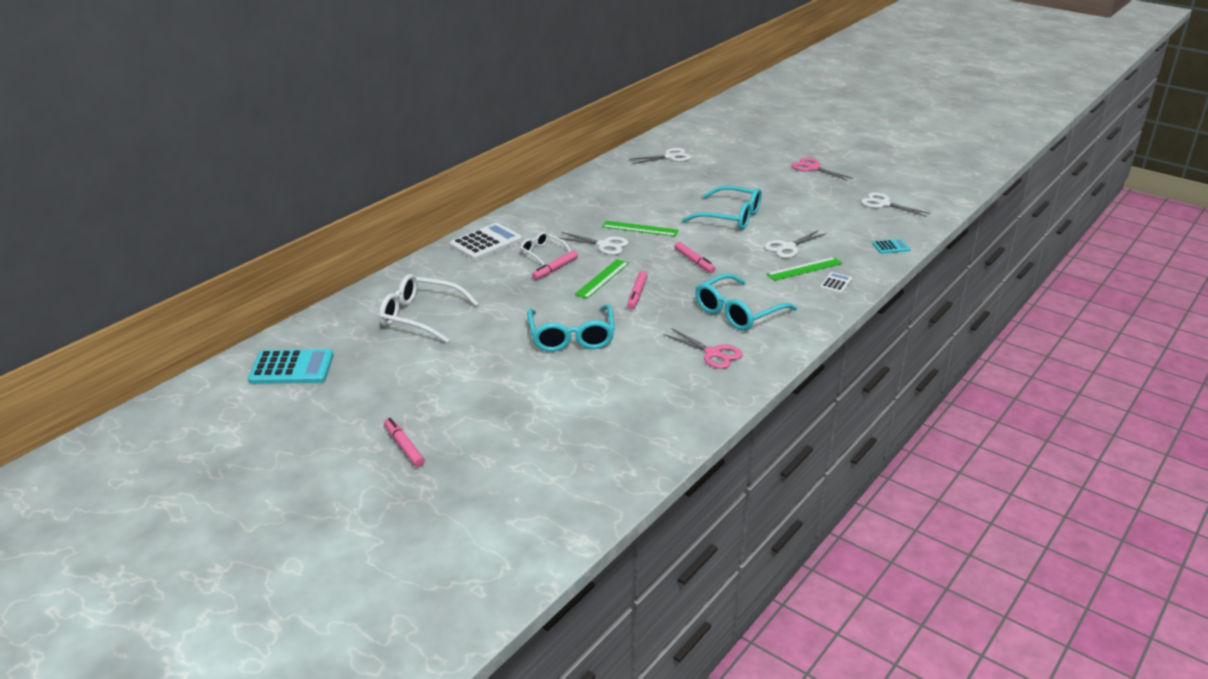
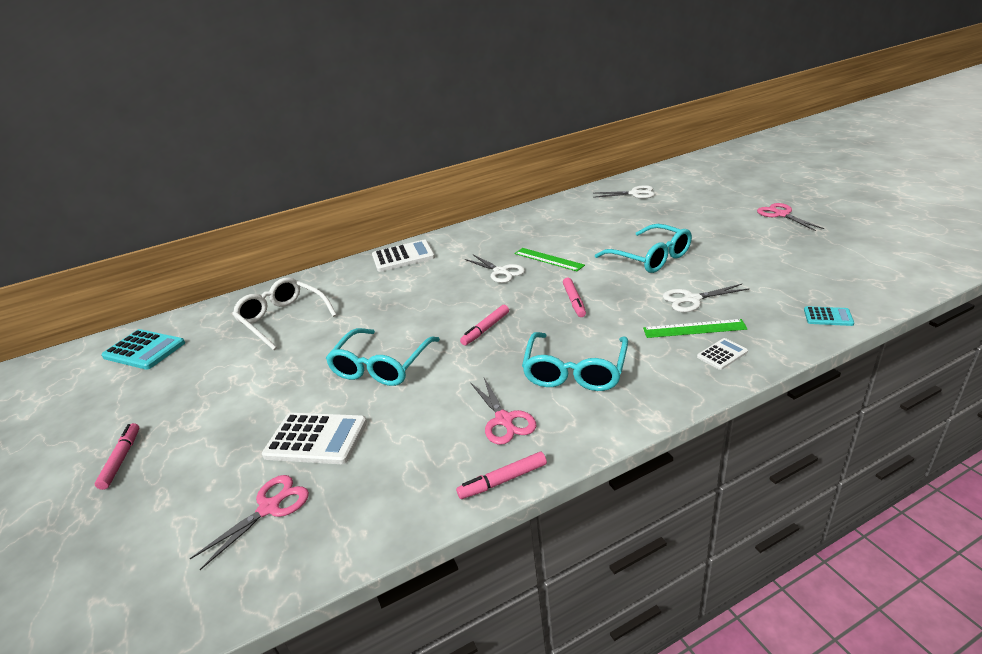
camera: 30 degrees right, 0 degrees up
white glasses [520,232,571,265] -> none
pink marker [532,250,578,280] -> pink marker moved to [456,452,547,499]
green ruler [574,259,629,299] -> none
turquoise glasses [695,273,797,331] -> turquoise glasses turned 60 degrees counterclockwise [522,332,628,391]
white scissors [861,192,930,217] -> none
none -> pink scissors [190,475,309,570]
none -> white calculator [262,413,367,464]

